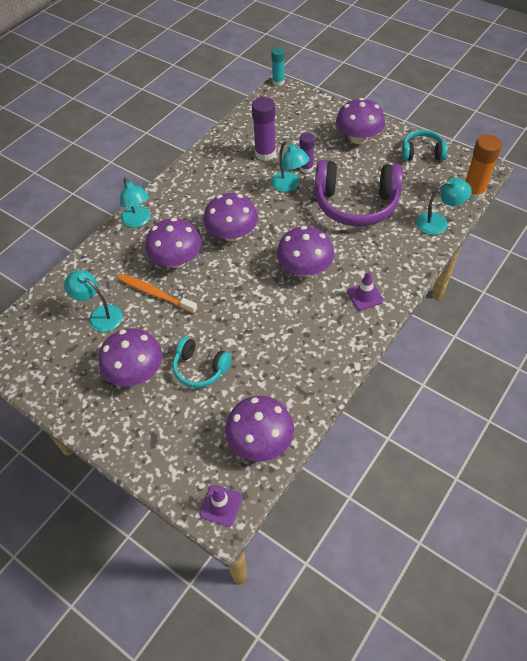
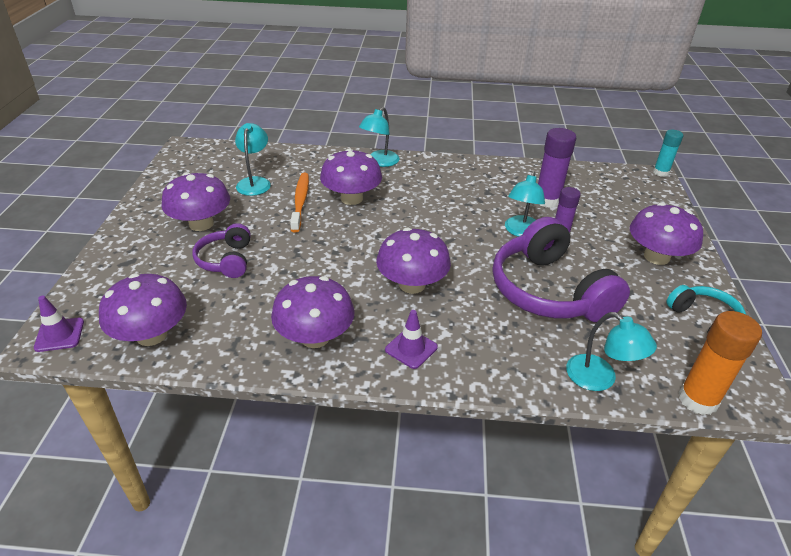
camera: 55 degrees right, 15 degrees down
turquoise headphones [173,337,232,388] -> purple headphones [193,223,251,278]
purple mushroom [203,193,258,242] -> purple mushroom moved to [271,276,354,348]

